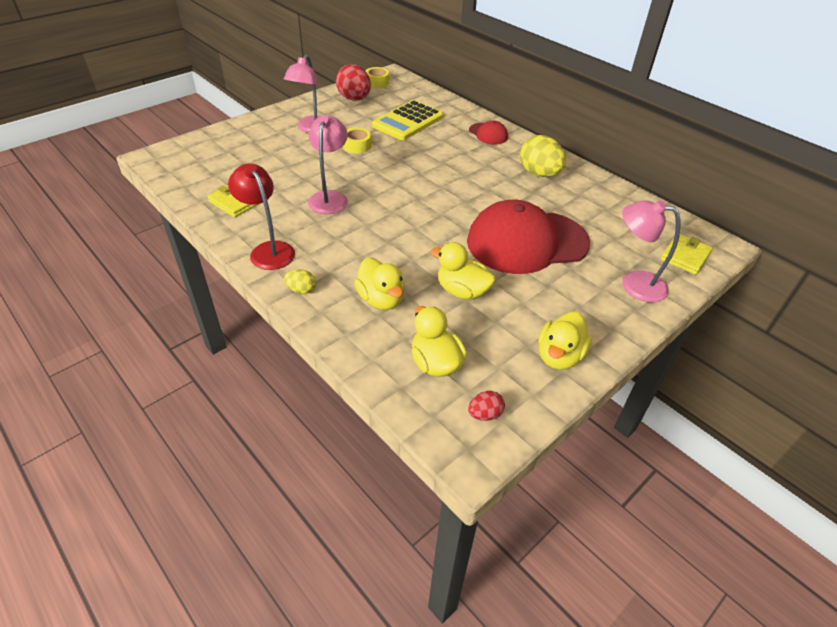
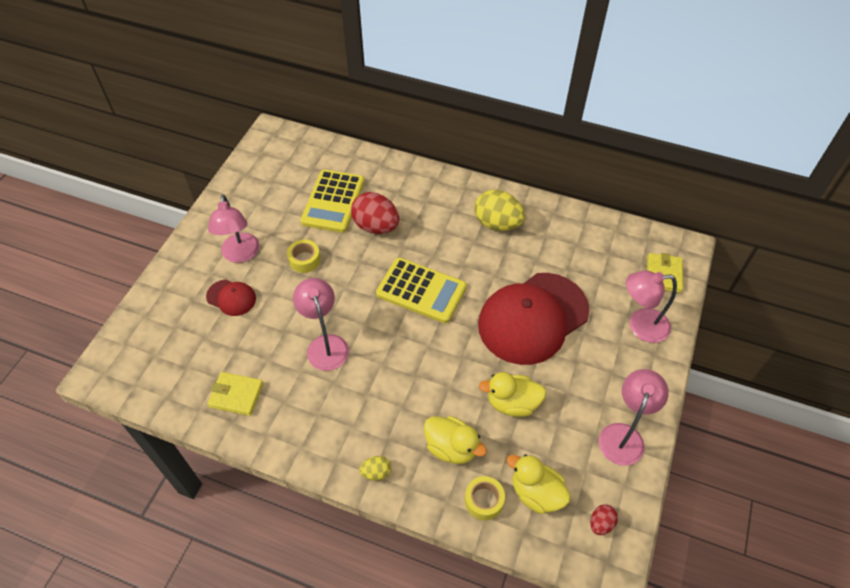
camera: 25 degrees left, 10 degrees up
red lamp [228,163,295,270] -> none
red egg [336,64,371,101] -> red egg moved to [351,192,399,234]
yellow tape [365,67,389,88] -> yellow tape moved to [465,476,505,520]
red cap [469,121,508,145] -> red cap moved to [206,280,256,316]
yellow duck [539,312,592,370] -> pink lamp [599,369,669,466]
none -> yellow calculator [376,258,467,323]

